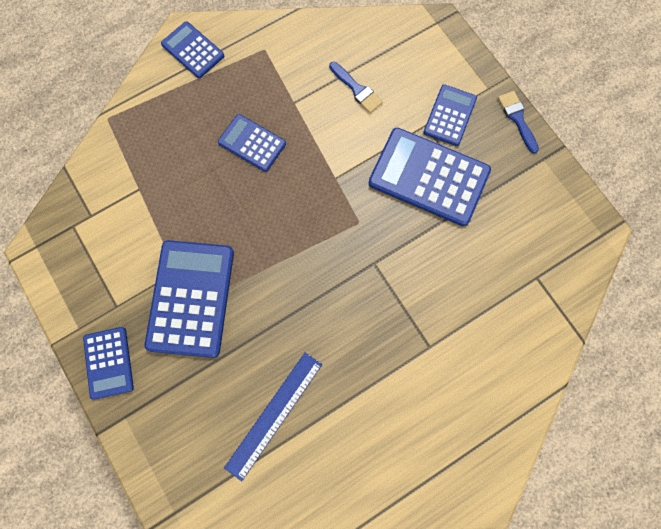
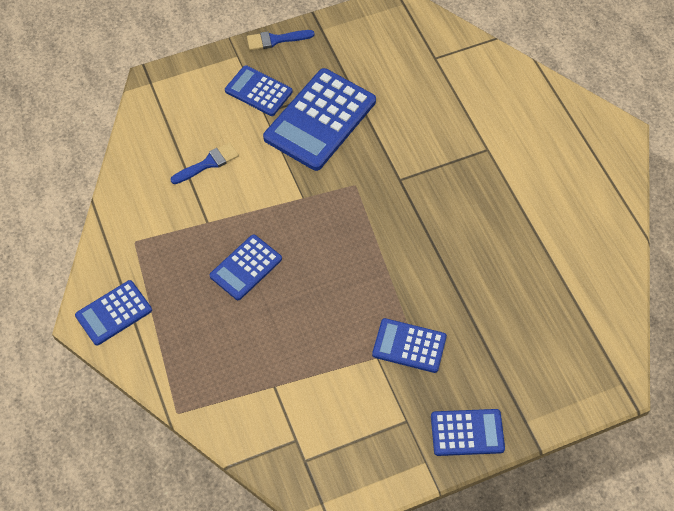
camera: 80 degrees left, 15 degrees down
blue calculator [145,240,234,358] -> blue calculator [372,318,447,373], size x0.56
blue ruler [224,353,322,481] -> none

